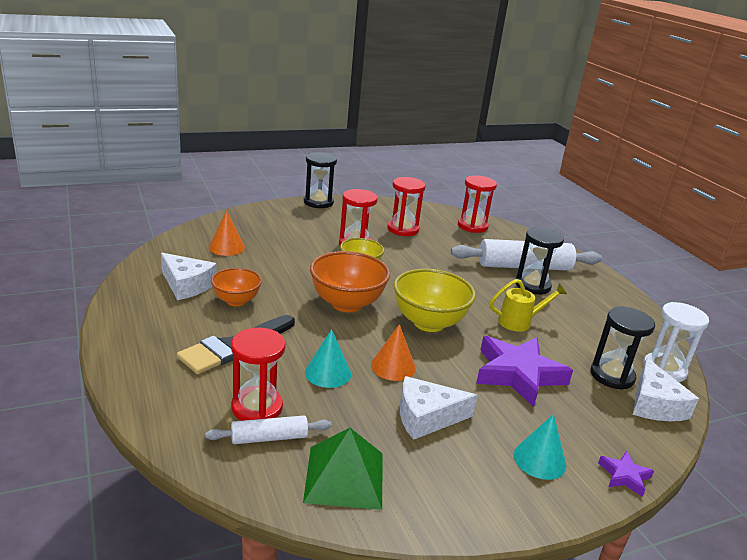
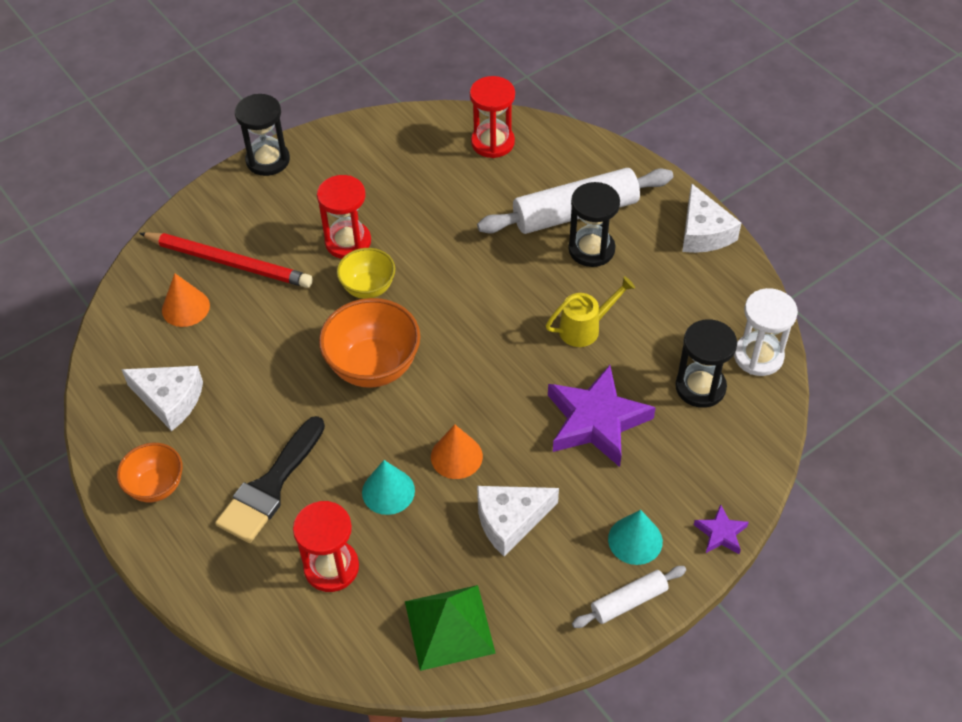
camera: 10 degrees left, 25 degrees up
white rolling pin [205,415,331,444] -> white rolling pin moved to [572,566,686,628]
orange bowl [211,268,262,306] -> orange bowl moved to [117,443,183,502]
red hourglass [387,177,426,236] -> none
yellow bowl [394,269,476,332] -> none
white cheese [633,358,699,421] -> white cheese moved to [682,183,741,253]
none -> red pencil [139,232,313,288]

